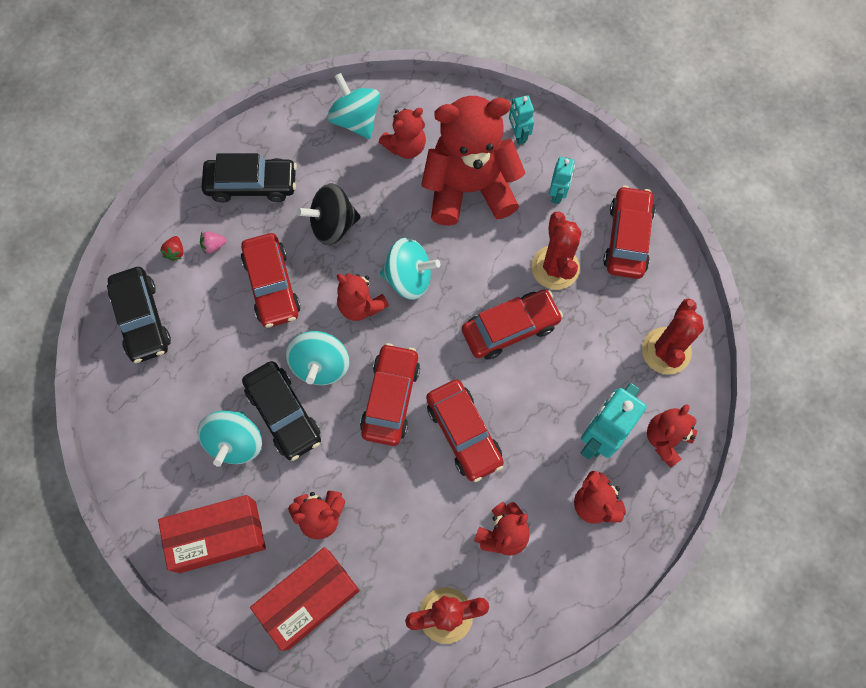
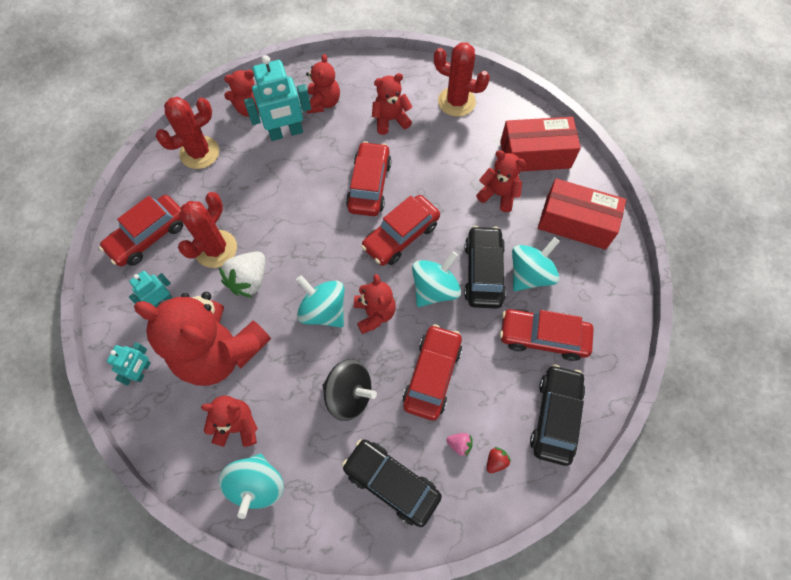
camera: 145 degrees left, 5 degrees down
red car [462,290,563,360] -> red car moved to [500,309,594,361]
none -> white strawberry [219,251,265,298]

